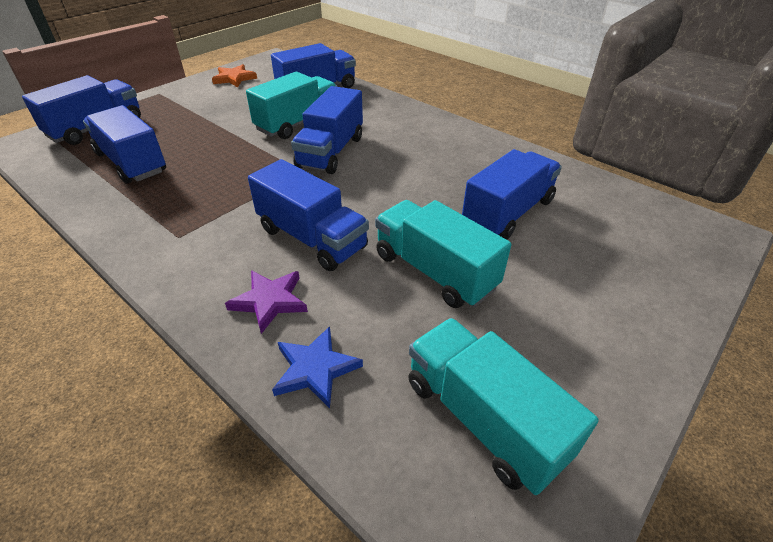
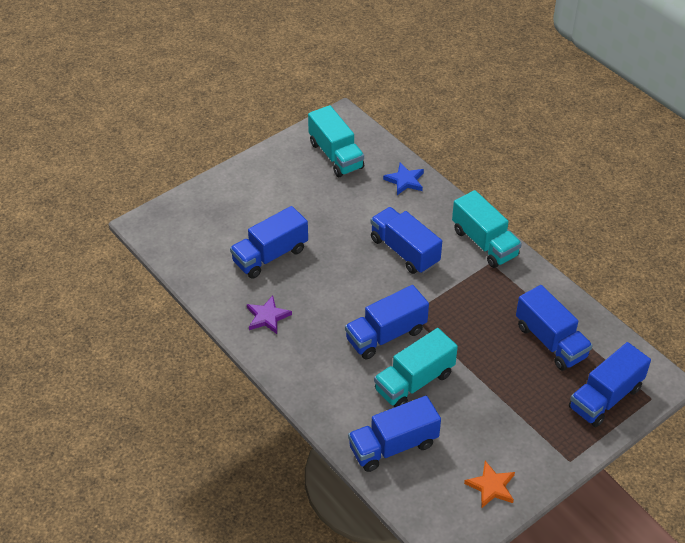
camera: 170 degrees left, 5 degrees up
purple star [225,270,308,334] -> purple star moved to [247,296,292,334]
blue truck [291,86,363,174] -> blue truck turned 150 degrees counterclockwise [345,285,429,359]
turquoise truck [375,200,511,308] -> turquoise truck moved to [452,190,522,268]

